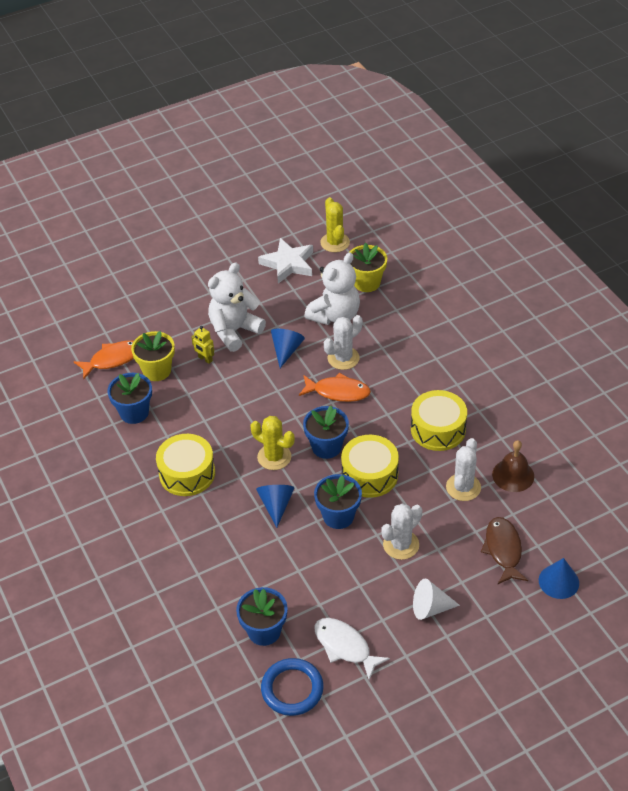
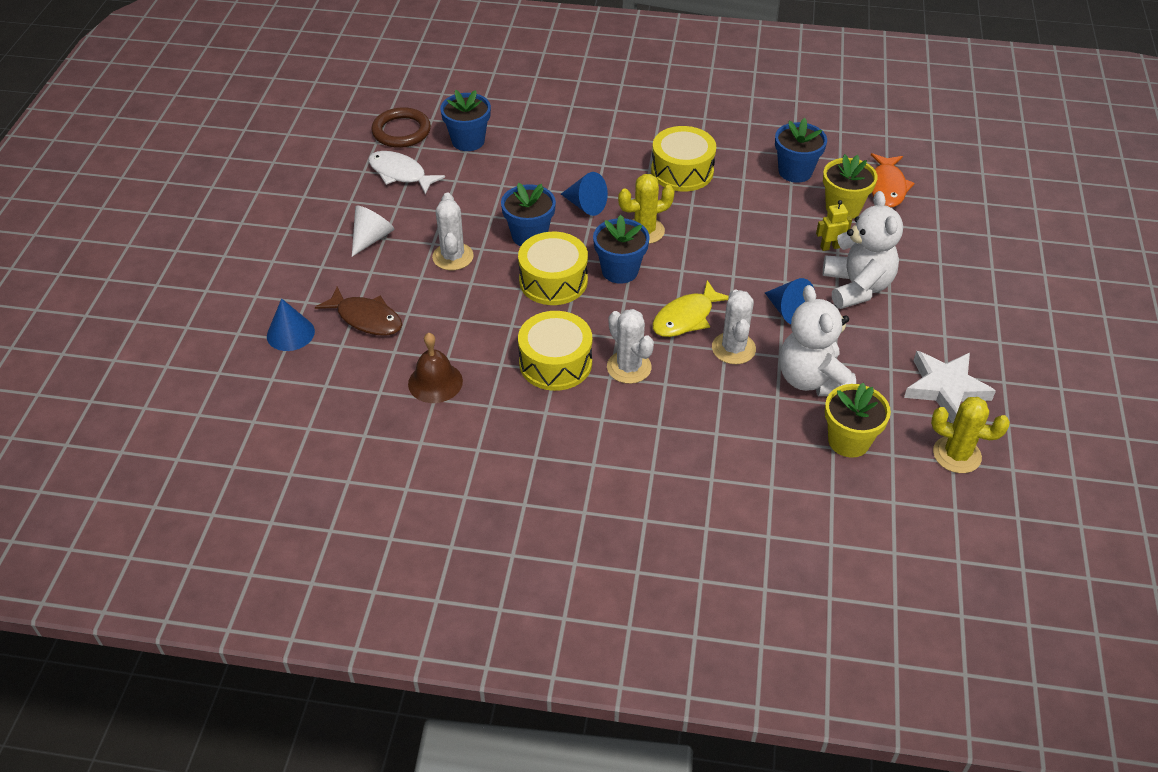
camera: 125 degrees right, 0 degrees up
blue ring [261,658,324,716] -> brown ring [371,107,431,148]
orange fish [299,373,371,402] -> yellow fish [652,280,729,337]
white fish [315,618,390,680] -> white fish turned 135 degrees counterclockwise [368,151,445,194]
white cactus [446,438,481,501] -> white cactus moved to [607,309,654,384]

